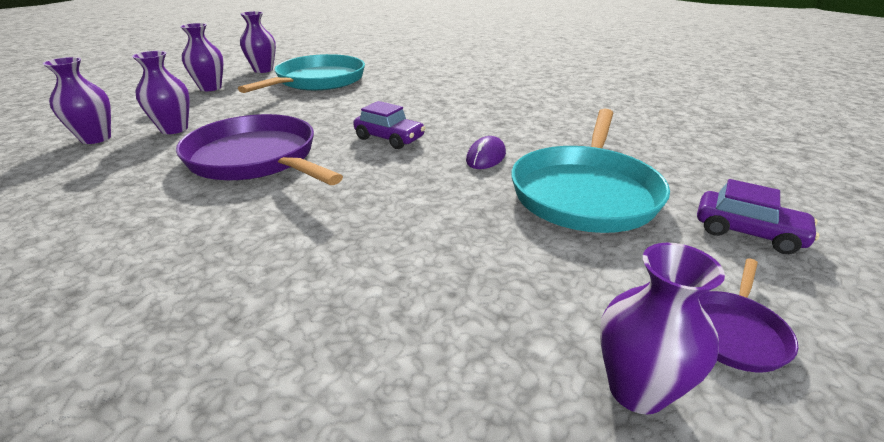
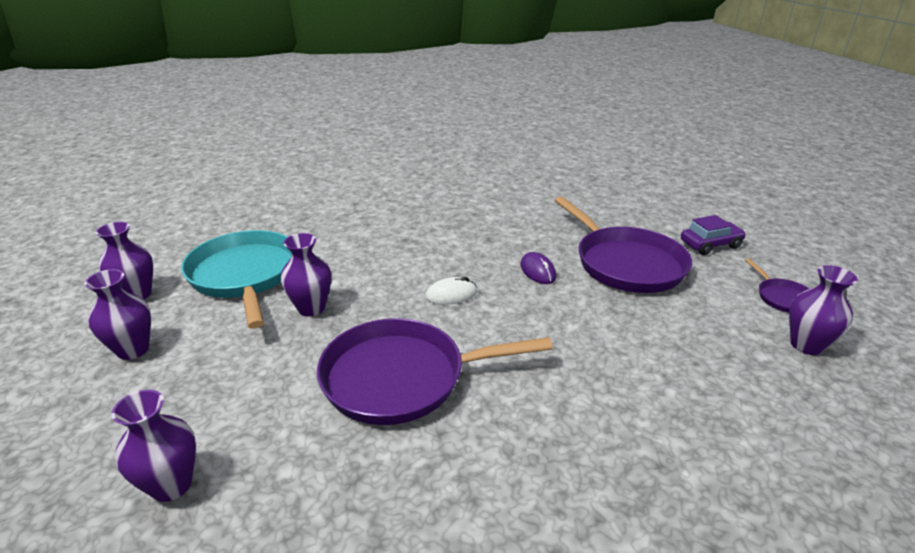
camera: 50 degrees left, 0 degrees up
purple vase [132,51,190,134] -> purple vase moved to [281,233,331,317]
purple car [353,101,425,149] -> white mouse [425,277,477,305]
turquoise pan [511,109,670,233] -> purple pan [555,196,692,293]

